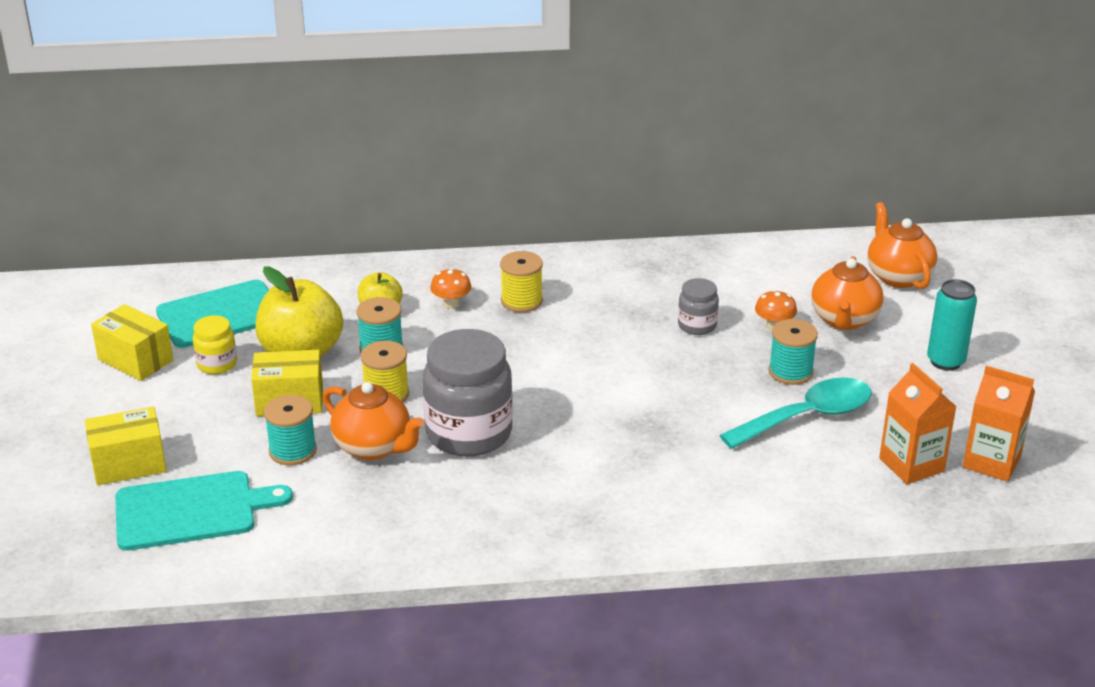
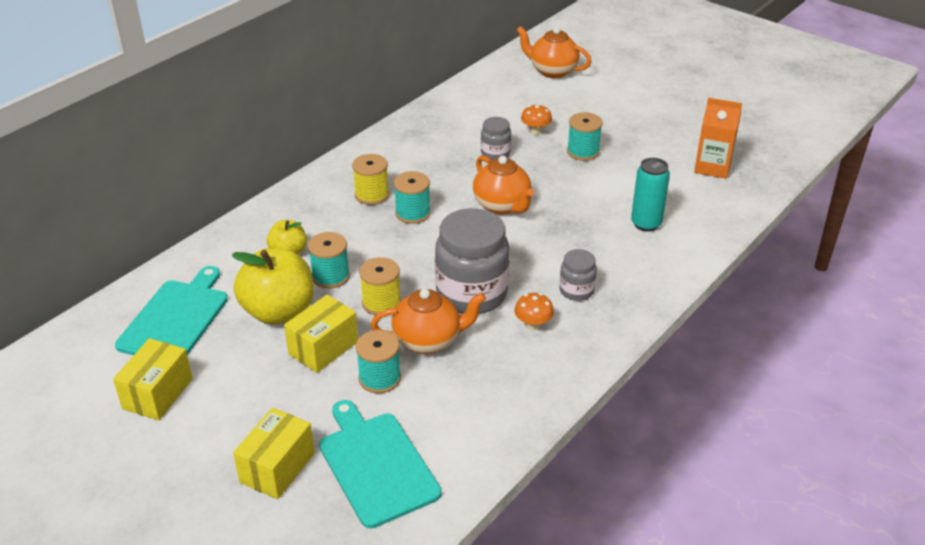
camera: 45 degrees left, 5 degrees up
yellow box [91,304,173,381] -> yellow box turned 60 degrees counterclockwise [113,338,193,421]
turquoise cutting board [115,471,293,551] -> turquoise cutting board turned 60 degrees counterclockwise [319,400,442,528]
yellow jar [193,315,237,374] -> none
orange mushroom [430,268,472,309] -> orange mushroom moved to [514,293,554,331]
turquoise spoon [720,378,871,449] -> none
orange teapot [811,256,883,330] -> orange teapot moved to [473,155,534,215]
turquoise can [927,279,977,370] -> turquoise can moved to [631,158,670,232]
orange carton [963,366,1035,482] -> none
none -> turquoise spool [394,171,431,224]
none -> grey jar [559,249,597,301]

